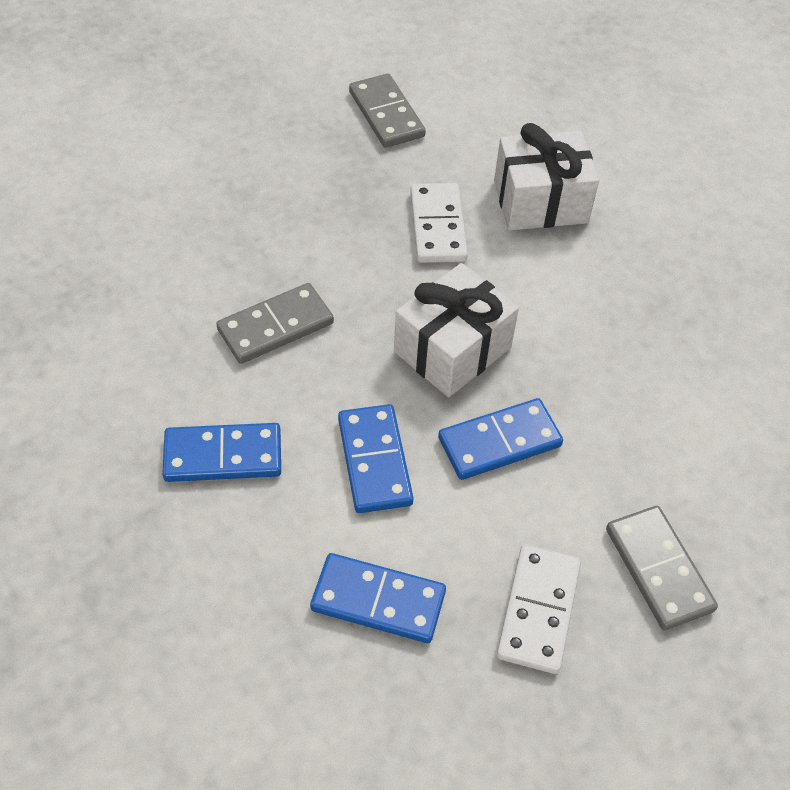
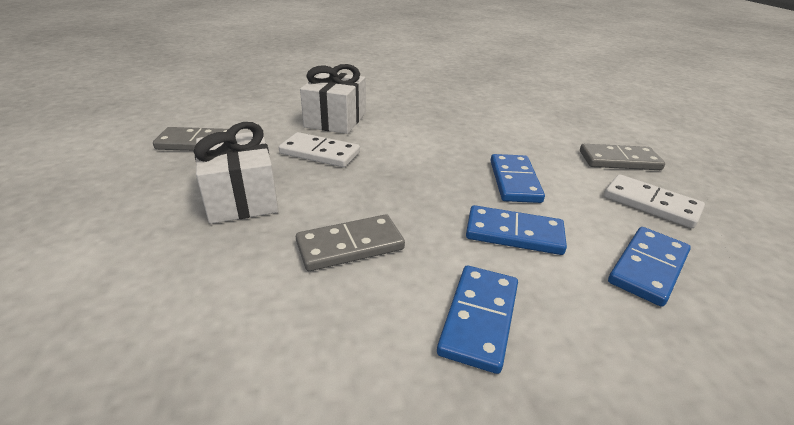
camera: 65 degrees left, 20 degrees down
grey domino [216,283,334,364] -> grey domino turned 75 degrees clockwise [296,214,405,271]
white gift [394,263,519,397] -> white gift moved to [194,122,279,224]

